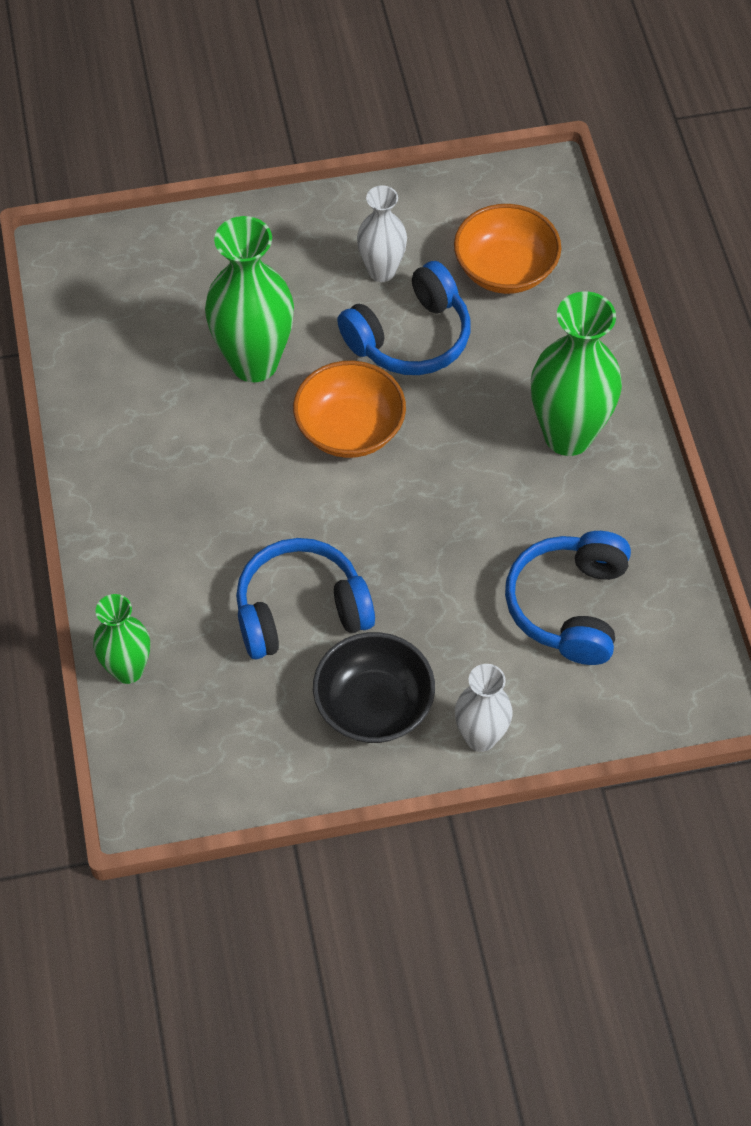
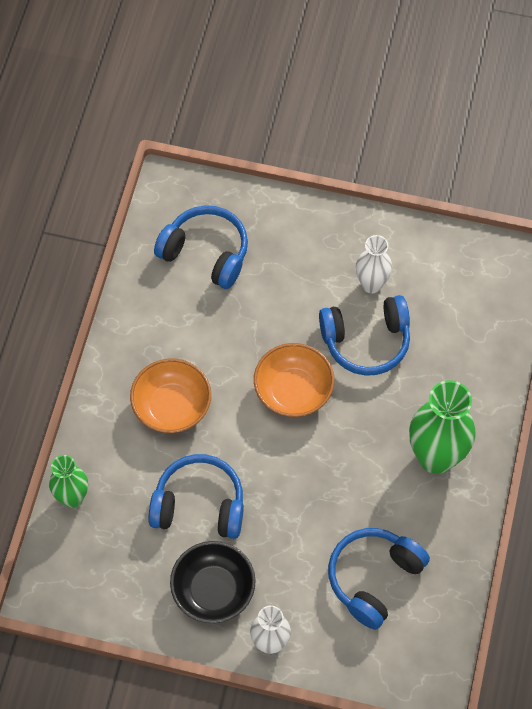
camera: 25 degrees right, 5 degrees up
green vase [205,216,294,382] -> none
orange bowl [454,204,561,294] -> orange bowl moved to [130,359,211,433]
none -> blue headphones [154,205,248,289]

